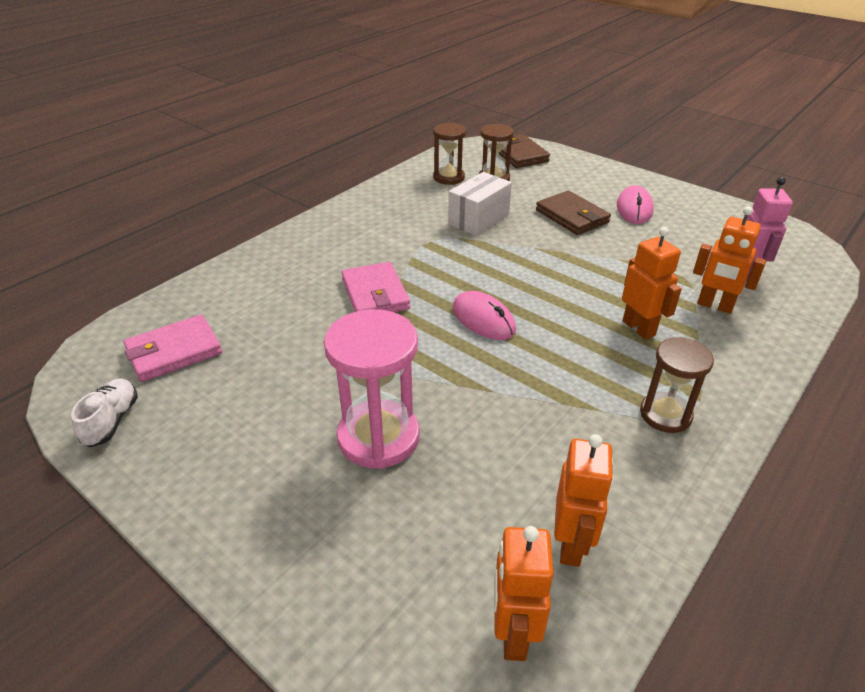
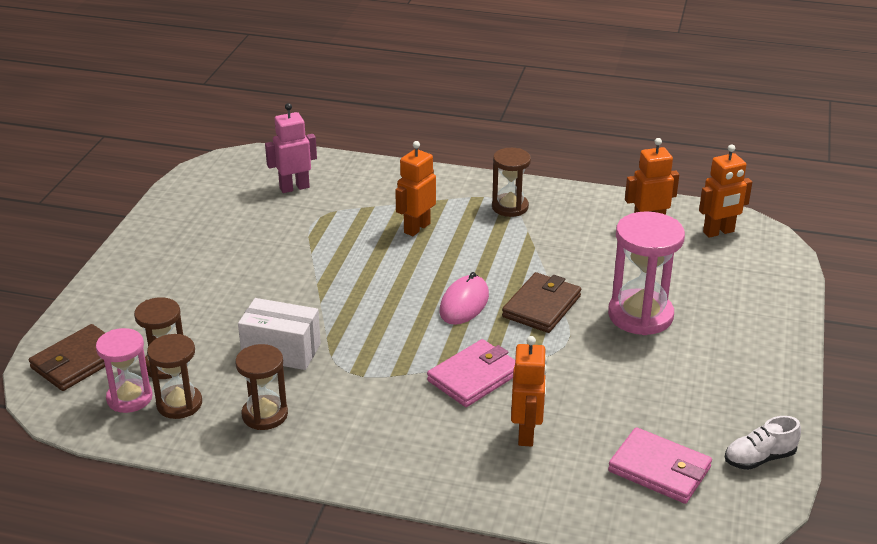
camera: 115 degrees left, 5 degrees down
brown wallet [536,191,611,235] -> brown wallet moved to [502,272,581,333]
pink mouse [617,185,654,224] -> none
orange robot [693,206,766,314] -> orange robot moved to [511,336,547,447]
none -> pink hourglass [96,328,153,413]
none -> brown hourglass [235,344,288,430]

